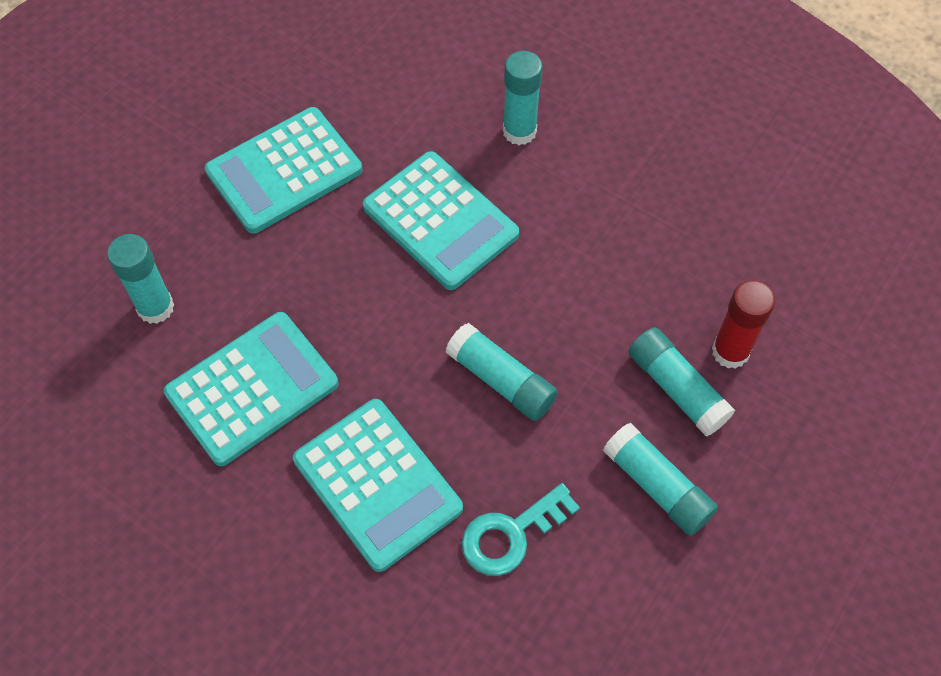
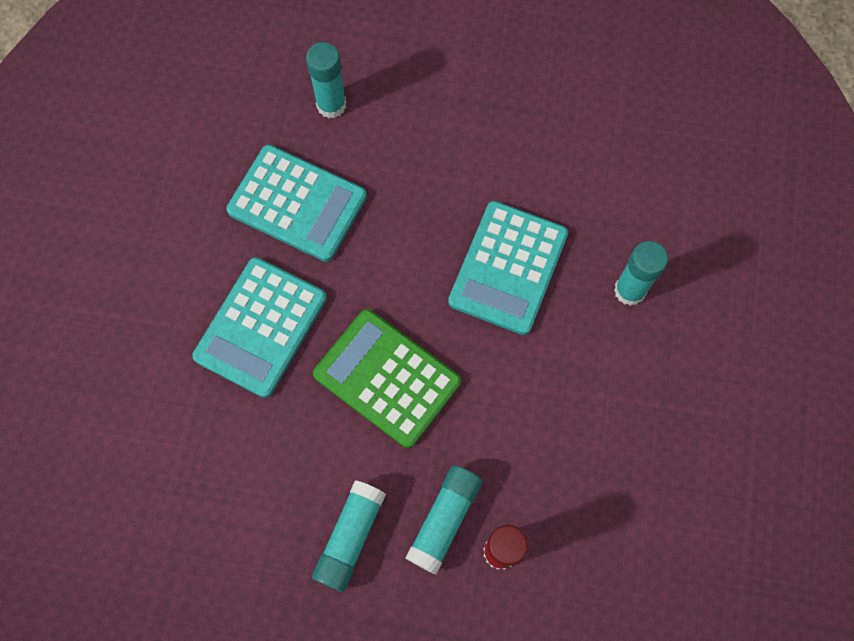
camera: 65 degrees right, 10 degrees up
turquoise calculator [204,107,362,234] -> none
turquoise glue stick [446,323,558,421] -> green calculator [313,309,461,448]
turquoise key [462,483,580,576] -> none

